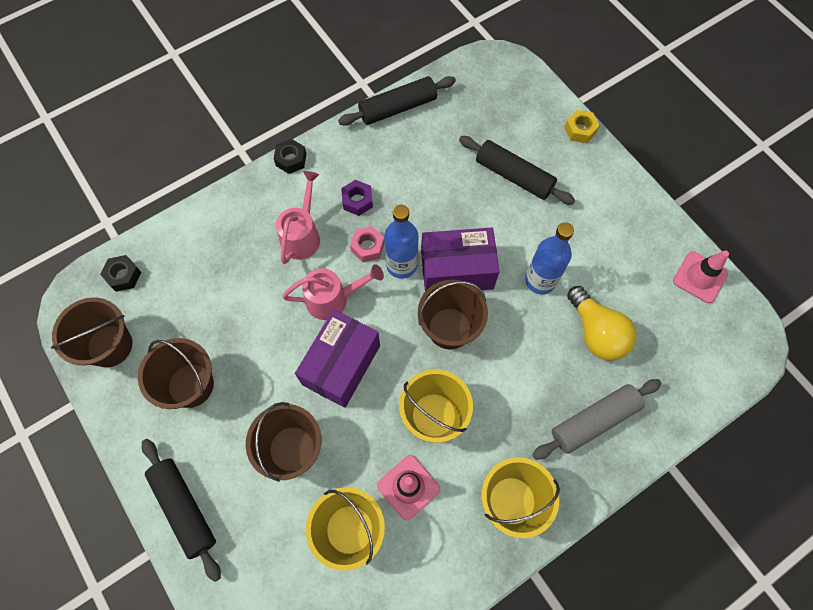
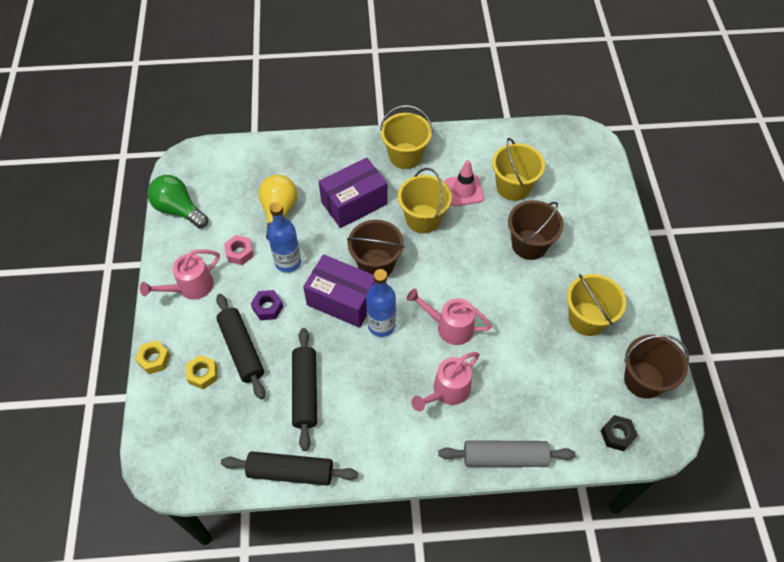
camera: 150 degrees left, 10 degrees down
brown bucket [138,338,214,409] -> yellow bucket [567,274,626,336]
black rolling pin [142,439,221,582] -> black rolling pin moved to [292,328,317,451]
black nut [274,139,306,174] -> none
purple box [295,309,380,408] -> purple box moved to [319,158,388,228]
purple nut [341,180,373,216] -> purple nut moved to [251,290,283,320]
pink nut [350,226,385,262] -> pink nut moved to [224,235,254,265]
grey rolling pin [532,379,661,460] -> grey rolling pin moved to [438,440,576,467]
pink traffic cone [673,250,729,303] -> green light bulb [147,175,208,229]
none -> pink watering can [140,249,220,300]
none -> yellow nut [186,355,217,390]

